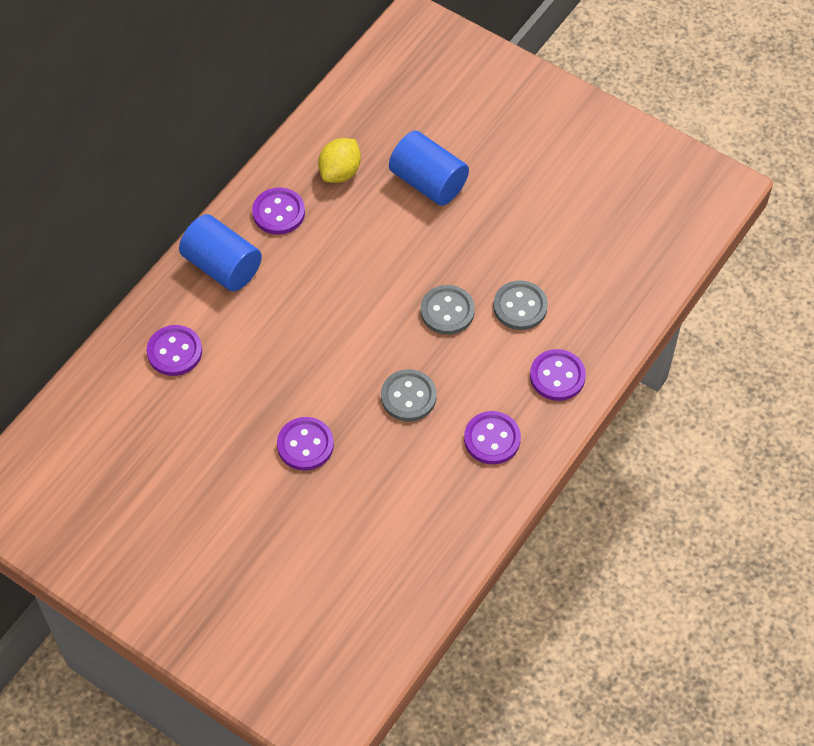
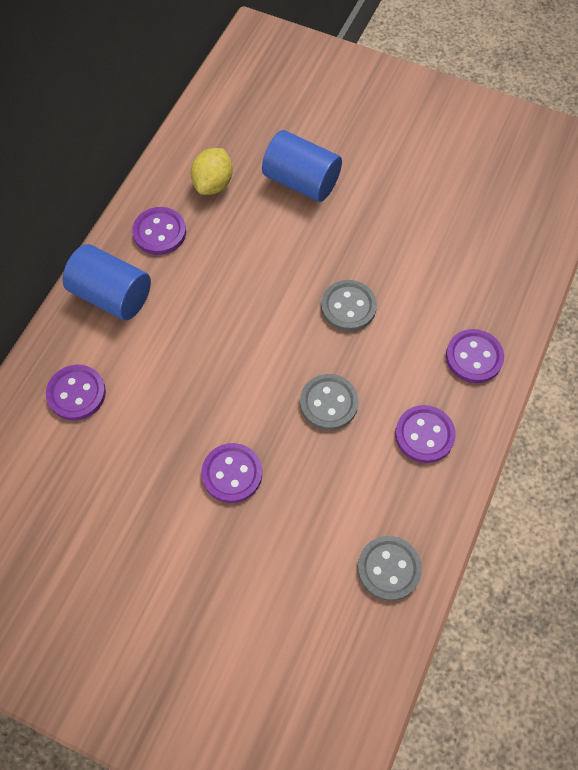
camera: 10 degrees left, 5 degrees up
grey button [493,280,548,330] -> grey button moved to [357,536,422,601]

